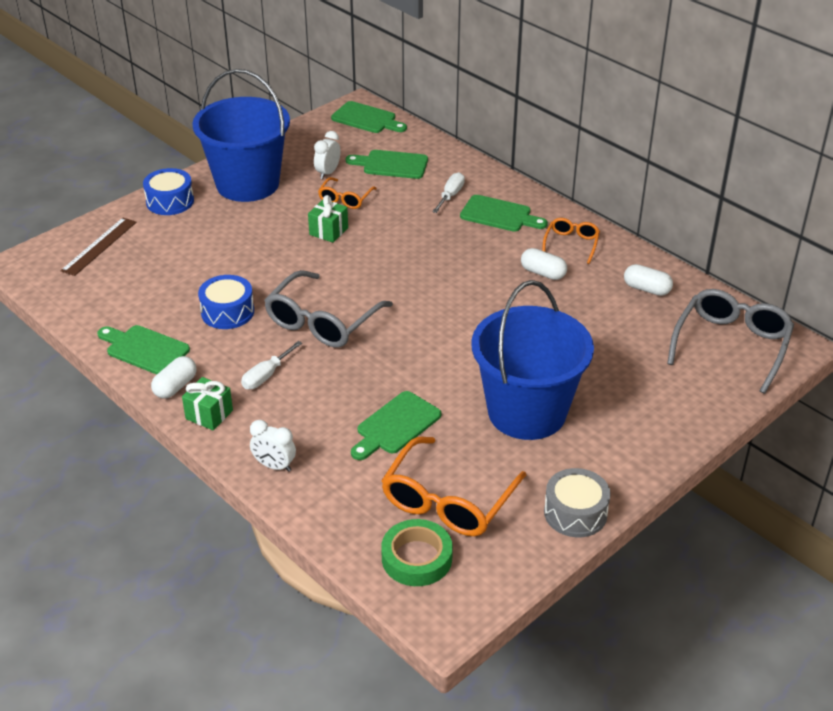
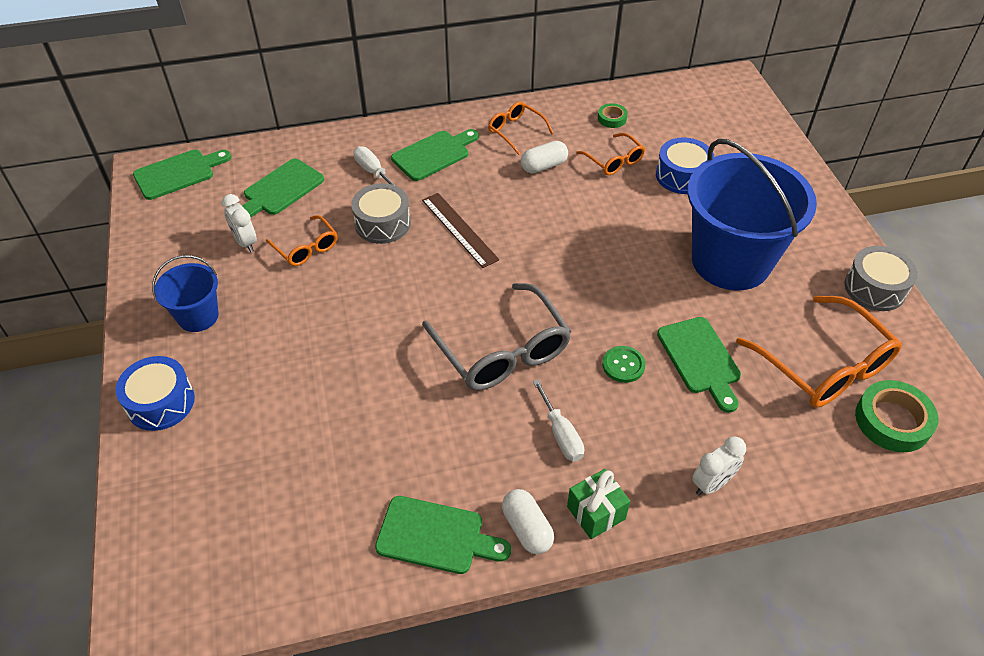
camera: 60 degrees left, 10 degrees up
brown ruler [61,218,136,276] -> brown ruler moved to [422,193,499,268]
green cutting board [97,325,190,374] -> green cutting board turned 135 degrees counterclockwise [375,496,511,574]
blue bucket [192,69,290,202] -> blue bucket [152,255,219,332], size x0.49
blue drum [198,275,254,329] -> blue drum moved to [656,137,714,194]
green gift [308,195,348,243] -> none
white capsule [624,264,673,296] -> green tape [598,103,628,128]
grey glasses [667,289,794,394] -> none
none -> grey drum [351,183,411,244]
none -> orange glasses [576,133,645,175]
none -> green button [602,346,645,383]

